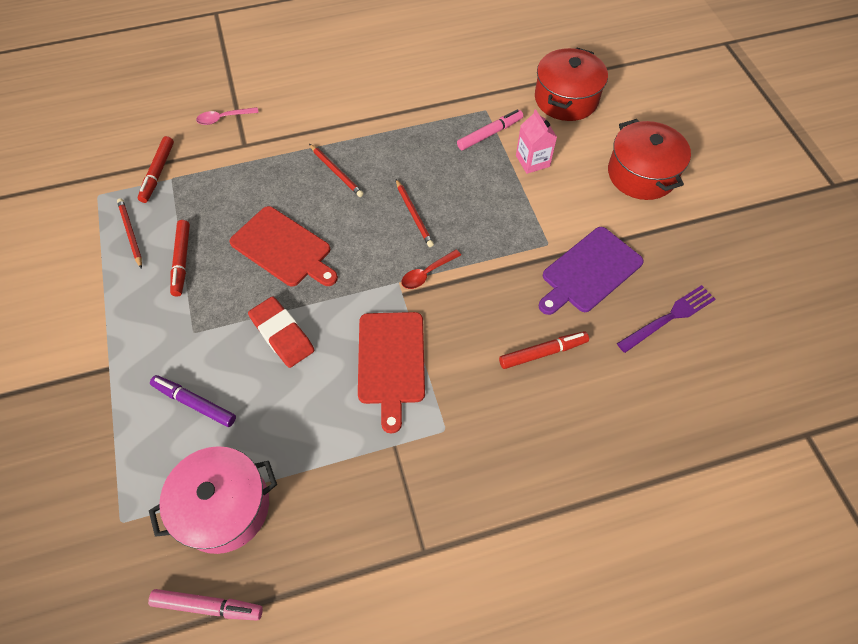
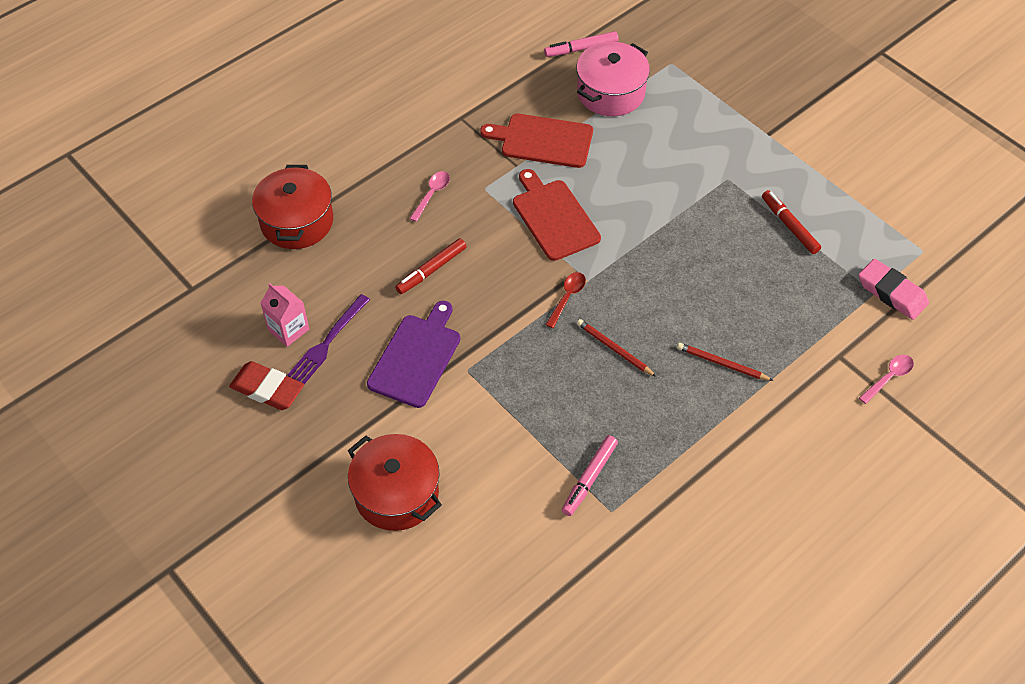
camera: 155 degrees right, 5 degrees down
red pencil [117,198,142,269] -> none
red marker [138,136,174,203] -> pink eraser [859,259,929,320]
purple marker [150,375,236,427] -> none
red cutting board [230,206,338,287] -> red cutting board moved to [480,114,593,168]
red eraser [248,296,314,368] -> red eraser moved to [229,361,304,410]
pink carton [516,109,557,174] -> pink carton moved to [260,283,309,347]
red pot [535,47,608,121] -> red pot moved to [252,165,333,249]
none -> pink spoon [409,171,450,222]

